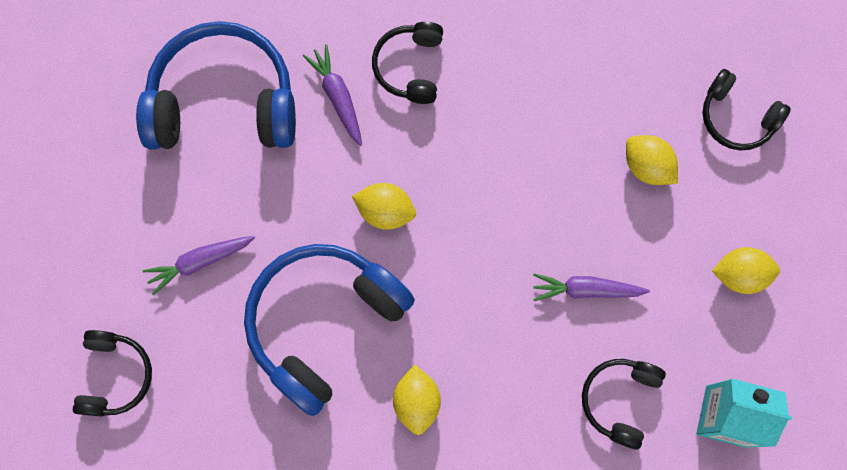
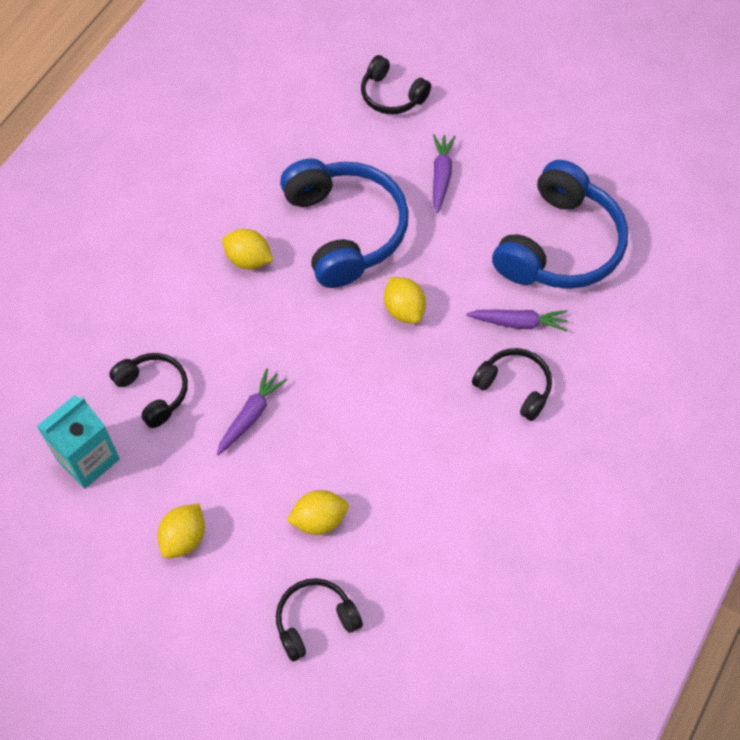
camera: 120 degrees right, 15 degrees down
yellow lemon [352,183,416,230] -> yellow lemon turned 75 degrees counterclockwise [384,277,426,323]

